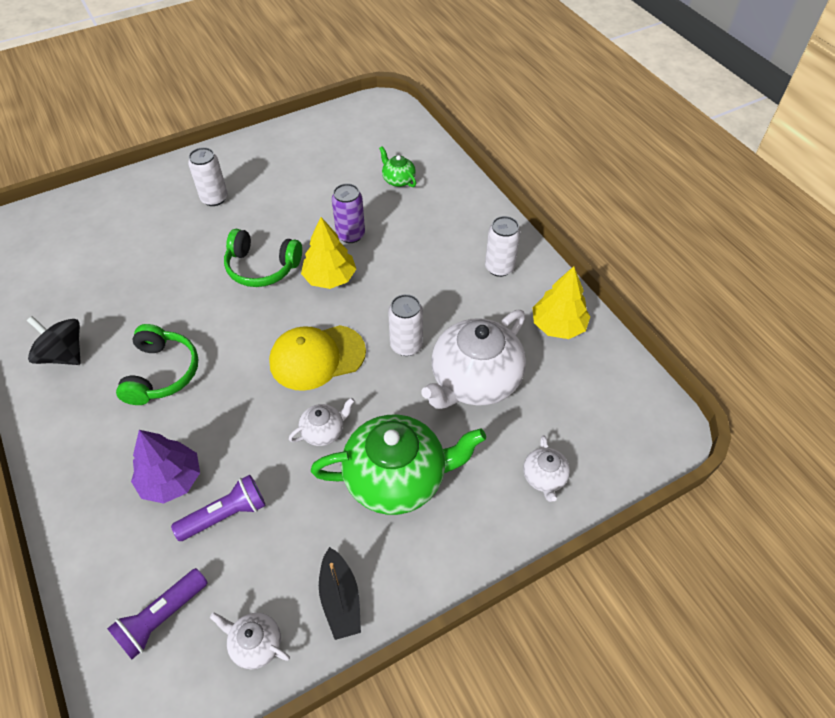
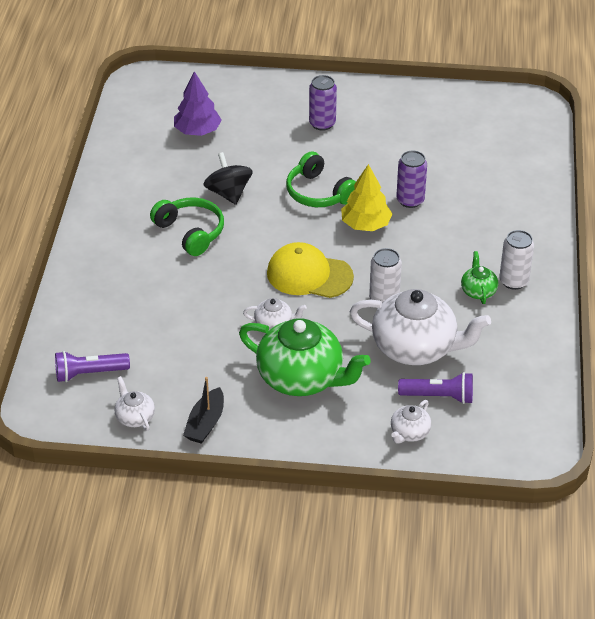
camera: 35 degrees right, 10 degrees down
black spinning top [27,316,81,365] -> black spinning top moved to [203,152,253,205]
green headphones [116,324,198,405] -> green headphones turned 75 degrees counterclockwise [150,198,224,256]
purple tree [131,430,200,504] -> purple tree moved to [174,71,222,136]
purple flashlight [171,475,266,541] -> purple flashlight moved to [398,372,473,404]
white can [188,147,228,206] -> purple can [309,75,337,131]
green teapot [379,146,416,187] -> green teapot moved to [461,251,498,304]
white teapot [421,310,526,409] -> white teapot turned 150 degrees counterclockwise [350,289,491,365]
yellow tree [533,266,590,339] -> none

